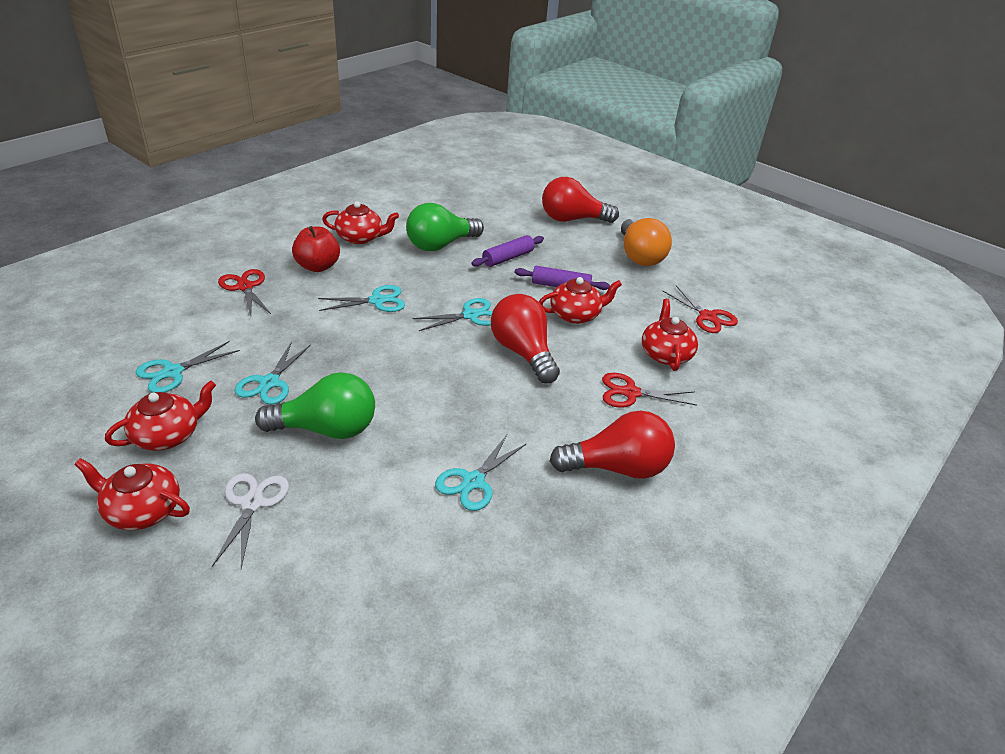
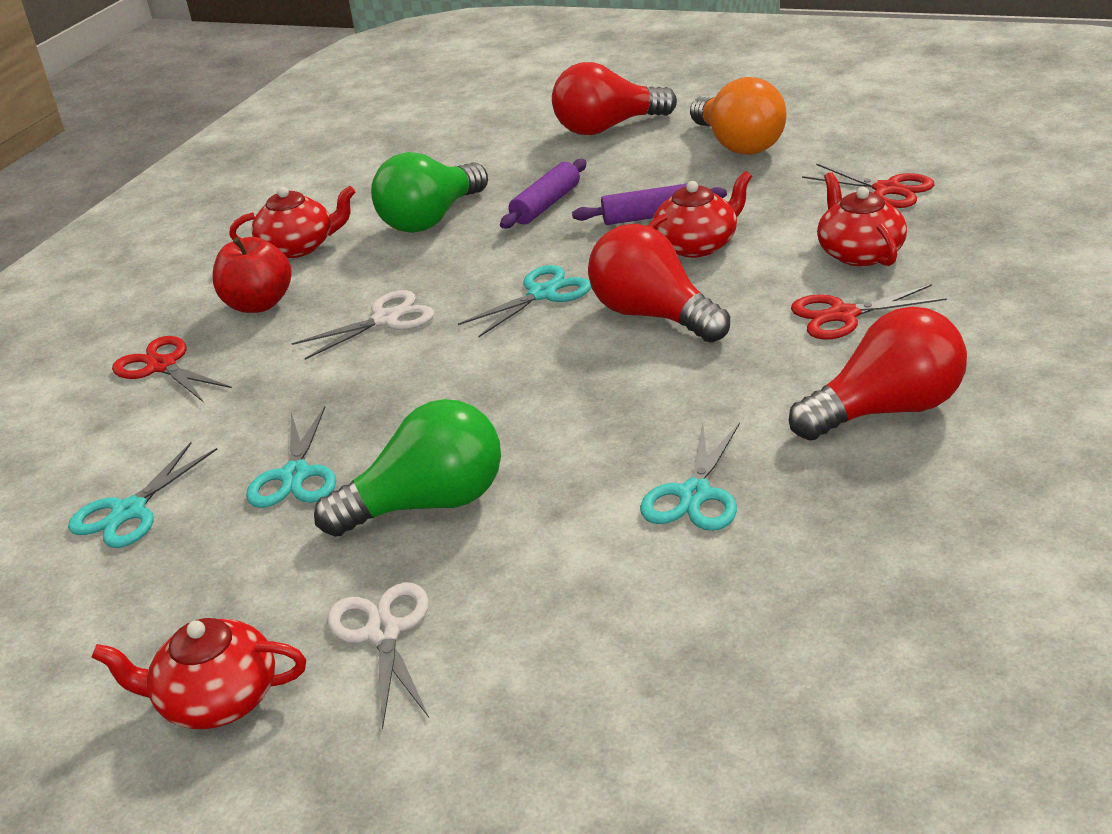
camera: 10 degrees left, 5 degrees down
red teapot [105,381,216,451] -> none
turquoise scissors [318,285,405,312] -> white scissors [291,290,434,360]

